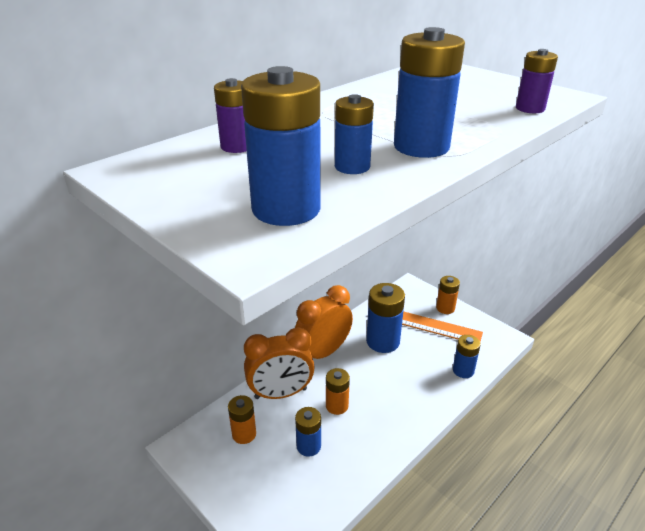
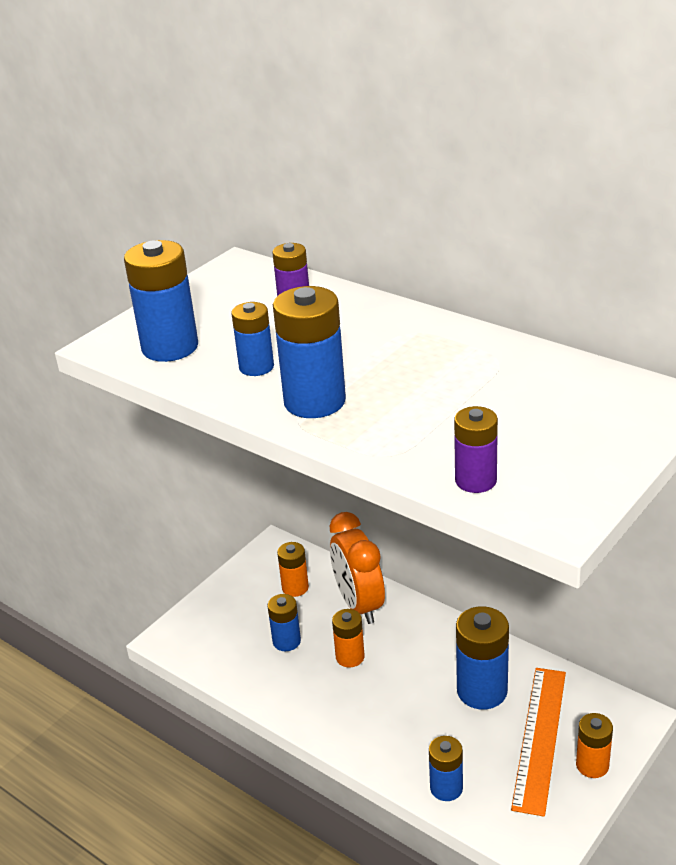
camera: 85 degrees right, 0 degrees up
orange clock [295,285,353,359] -> none

